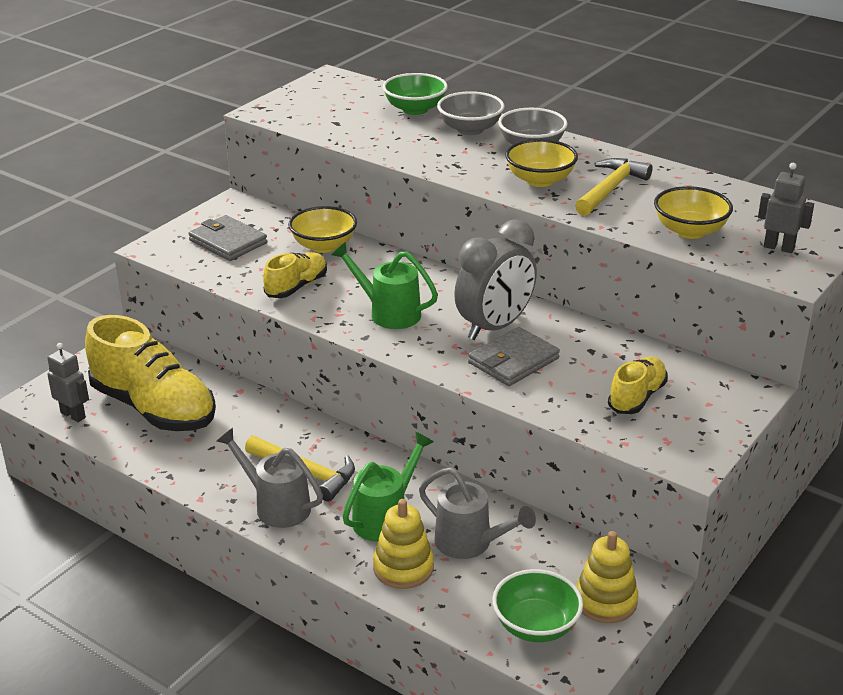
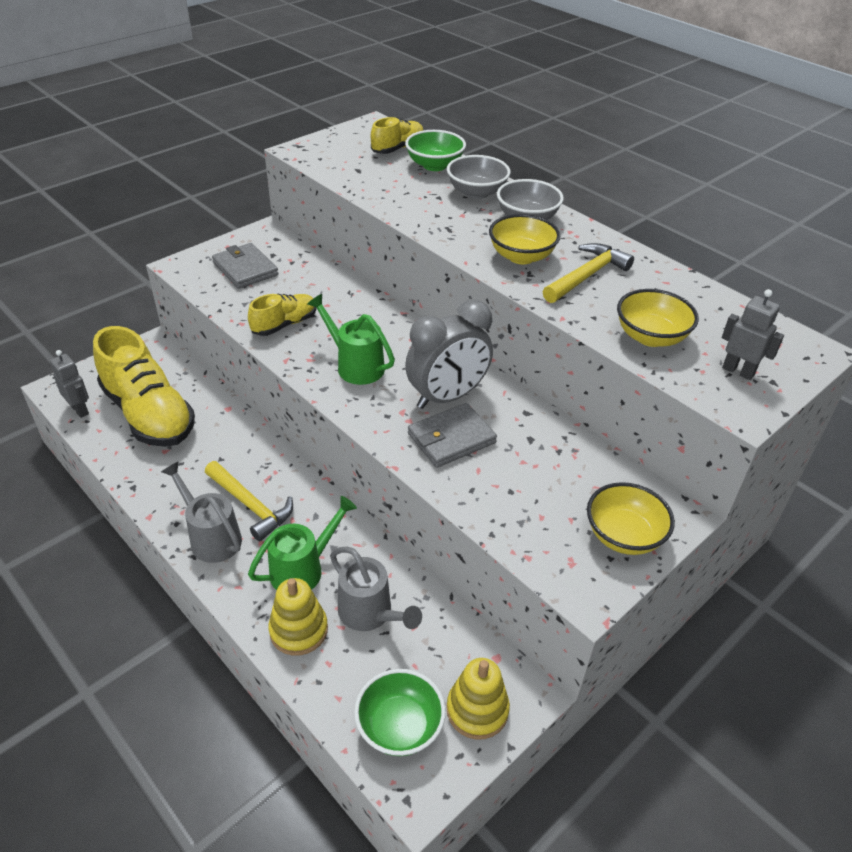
camera: 10 degrees right, 10 degrees up
yellow bowl [288,206,357,253] -> yellow bowl moved to [587,482,675,555]
yellow shoe [608,357,668,414] -> yellow shoe moved to [371,117,423,154]

